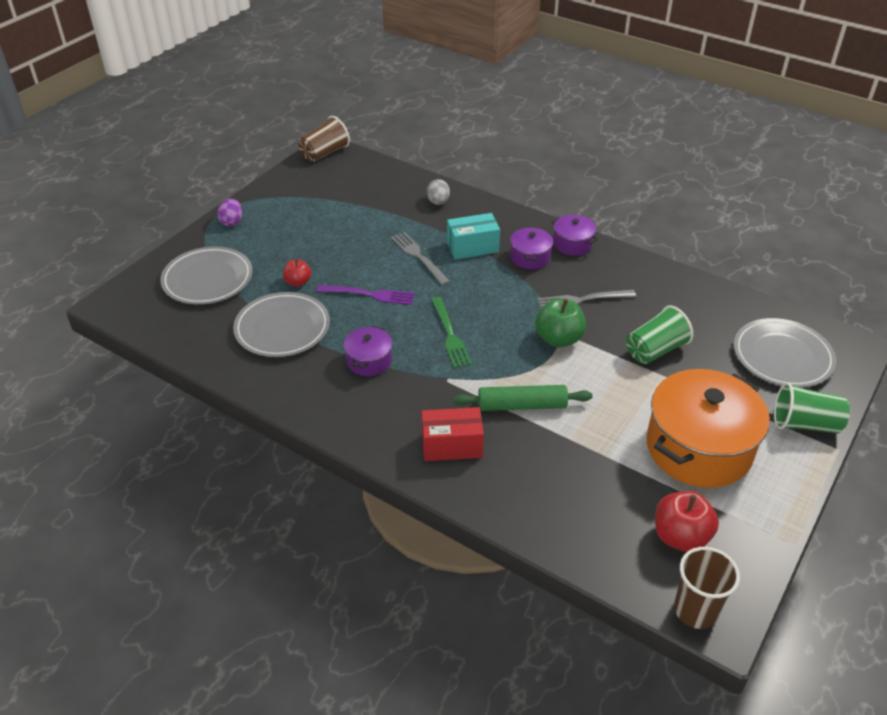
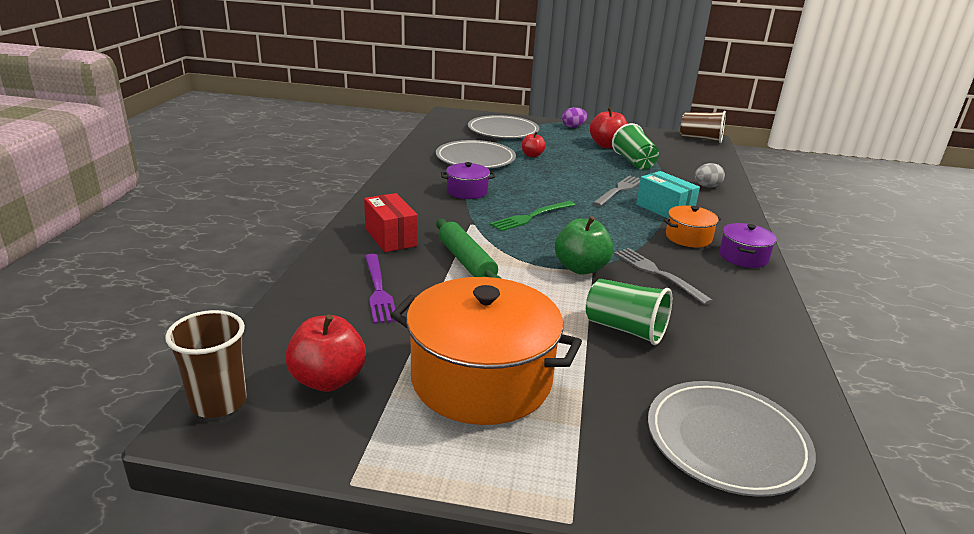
camera: 65 degrees right, 15 degrees down
purple fork [316,285,415,305] -> purple fork moved to [365,254,397,324]
purple pot [510,227,553,269] -> orange pot [663,205,721,248]
green cup [774,382,850,433] -> green cup moved to [612,123,659,170]
none -> red apple [590,107,628,148]

